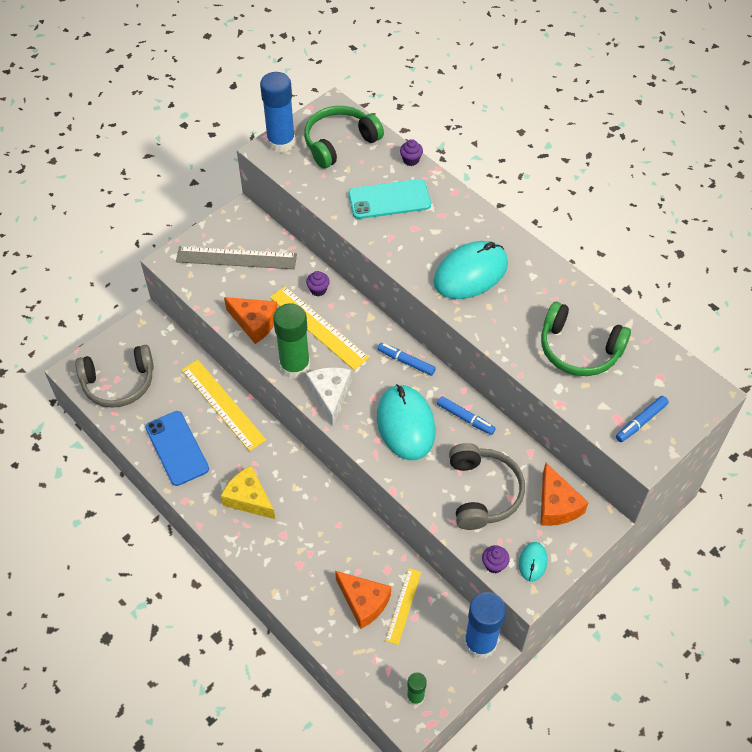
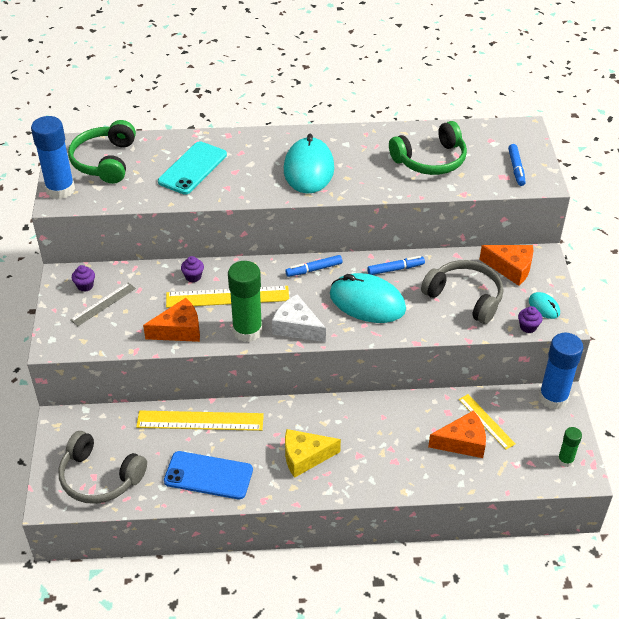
camera: 50 degrees left, 10 degrees down
grey headphones [75,345,154,408] -> grey headphones turned 90 degrees clockwise [58,431,147,504]
grey ruler [176,246,297,269] -> grey ruler [70,282,136,326], size x0.59
purple cupcake [400,139,423,166] -> purple cupcake moved to [72,265,95,291]

